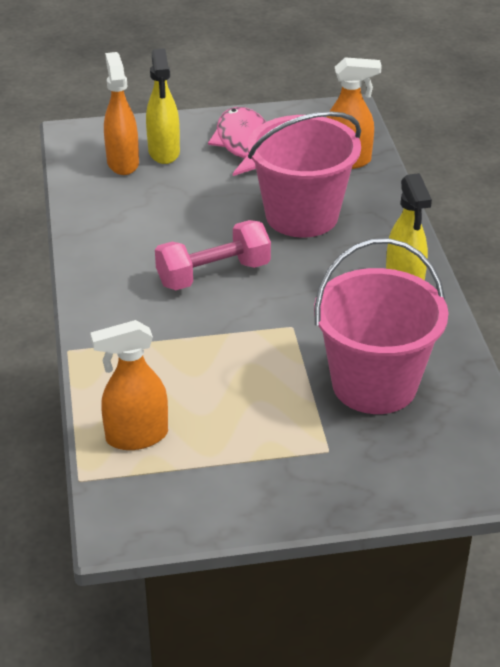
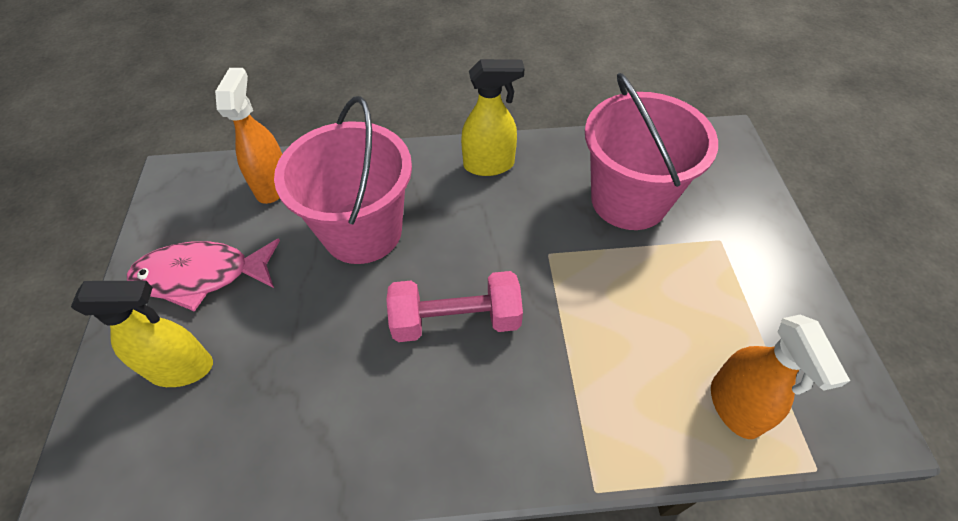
camera: 85 degrees left, 15 degrees up
orange spray bottle [104,52,139,175] -> none
pink dumbbell [155,220,271,290] -> pink dumbbell turned 75 degrees counterclockwise [386,271,523,342]

